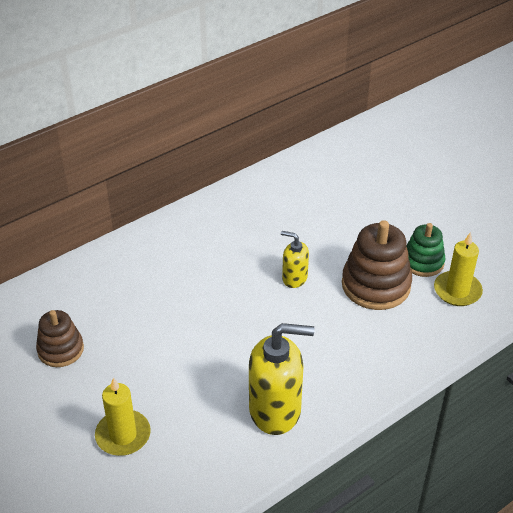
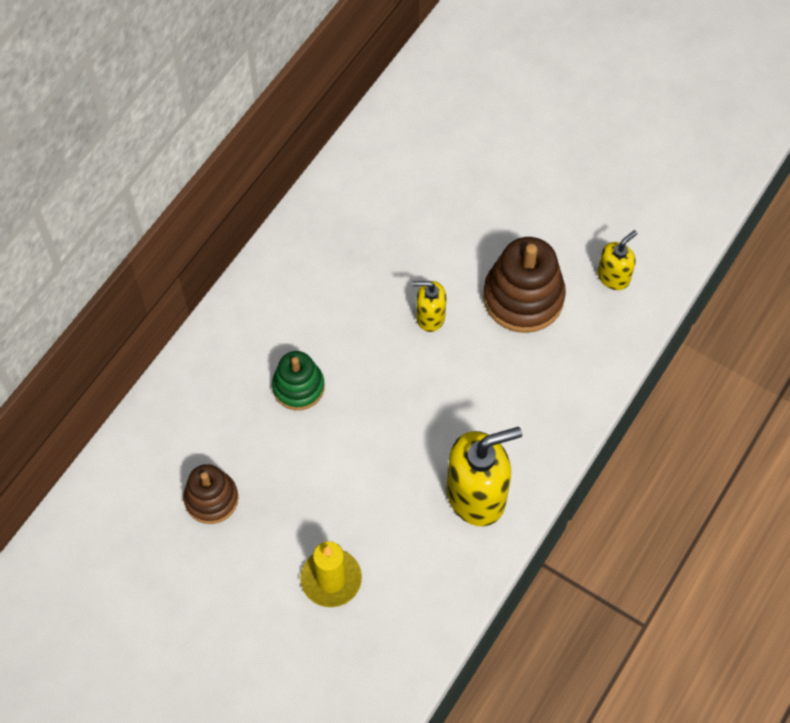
camera: 20 degrees left, 20 degrees up
green stacking toy [406,223,445,277] -> green stacking toy moved to [272,351,325,410]
yellow candle [434,232,483,306] -> yellow soap dispenser [598,230,638,290]

